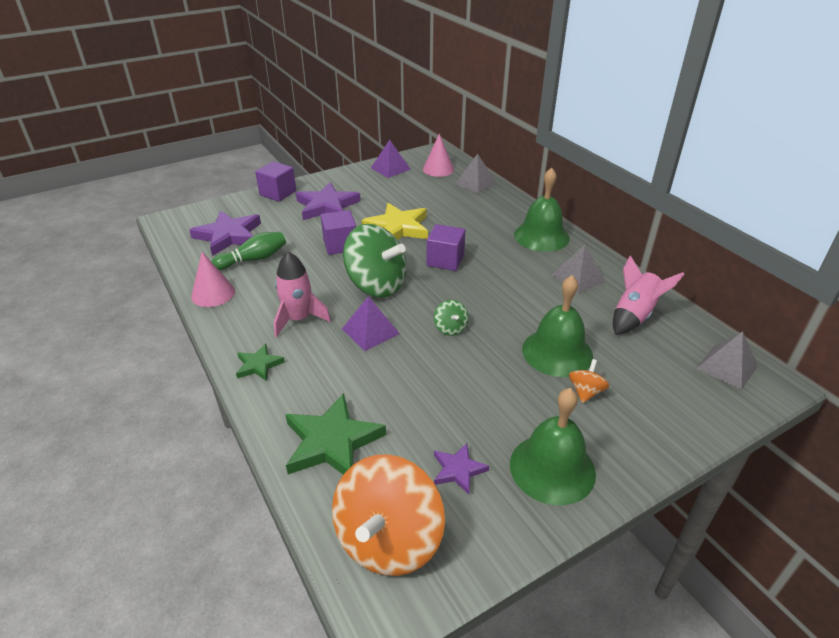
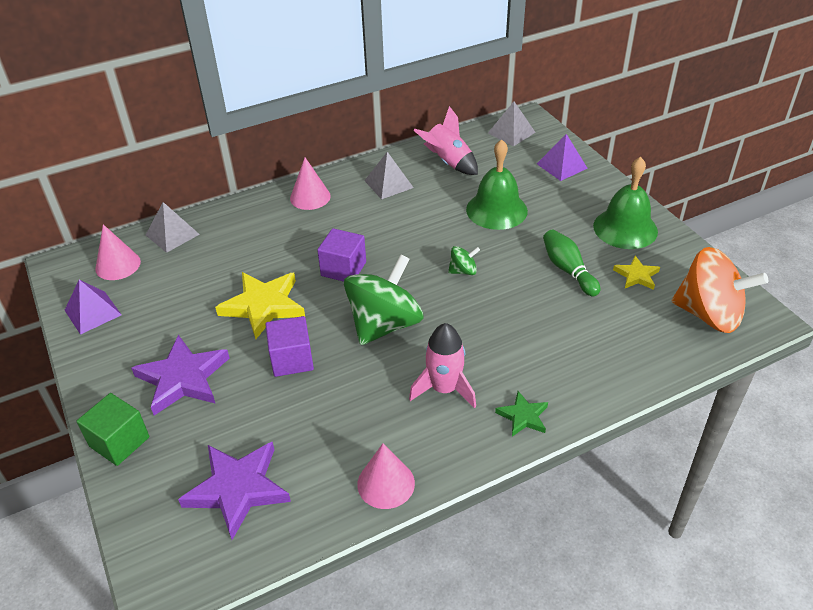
camera: 85 degrees left, 5 degrees up
green bowling pin [212,232,286,270] -> green bowling pin moved to [543,230,601,296]
purple cube [255,161,296,202] -> green cube [77,393,149,466]
green star [285,393,386,475] -> none
purple pyramid [342,296,400,351] -> purple pyramid moved to [537,134,588,181]
purple star [434,443,489,495] -> yellow star [613,256,660,290]
green bell [514,168,570,252] -> pink cone [290,157,331,210]
orange spinning top [569,359,609,403] -> none

